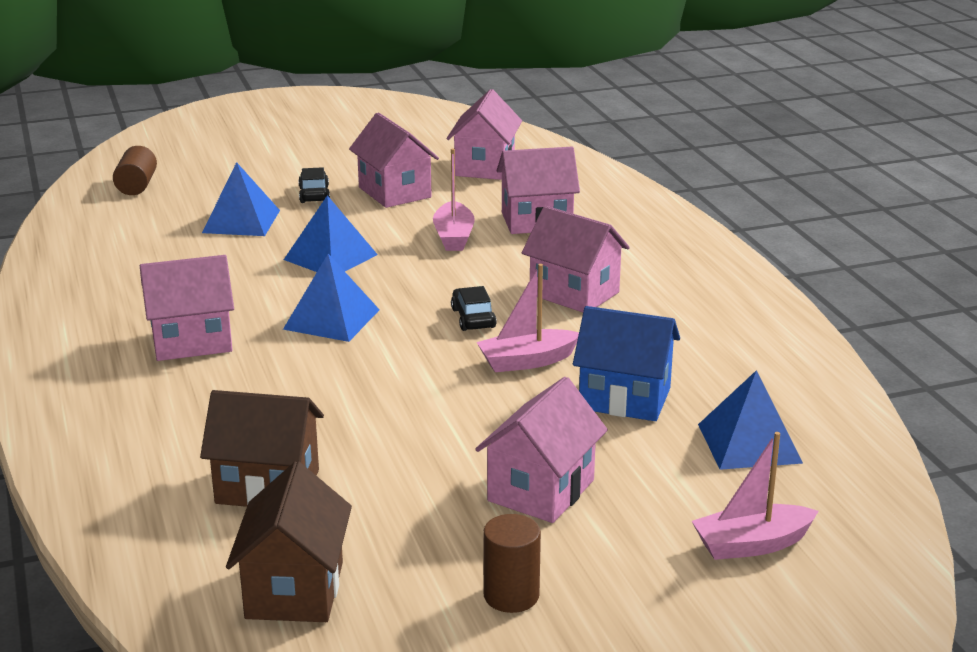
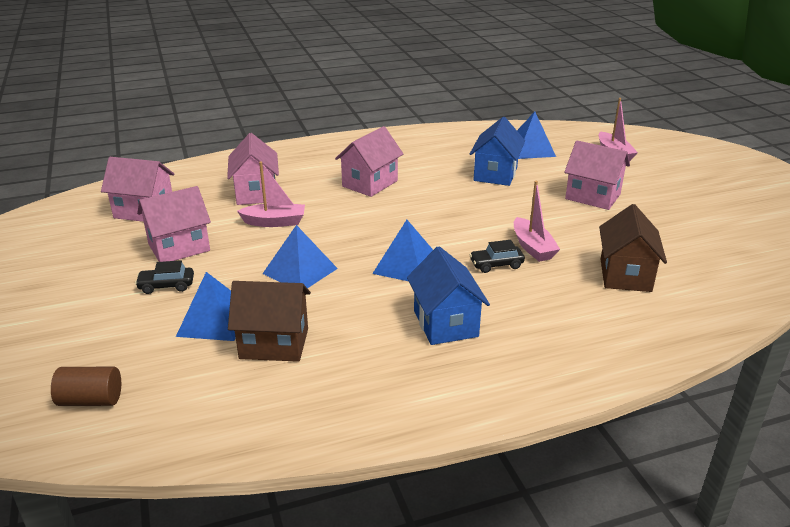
camera: 90 degrees left, 5 degrees up
pink house [140,255,234,361] -> blue house [407,246,490,345]
brown house [226,462,352,622] -> brown house moved to [228,281,311,362]
black car [451,286,497,331] -> black car moved to [470,240,525,273]
pink boat [476,264,579,372] -> pink boat moved to [514,181,560,262]
brown cylinder [483,514,541,613] -> none

